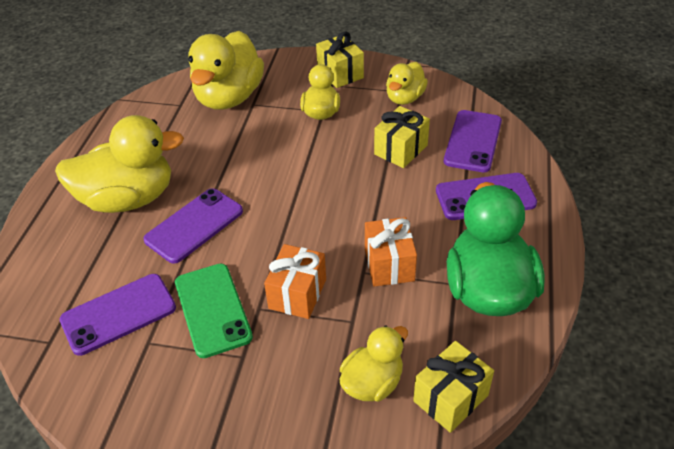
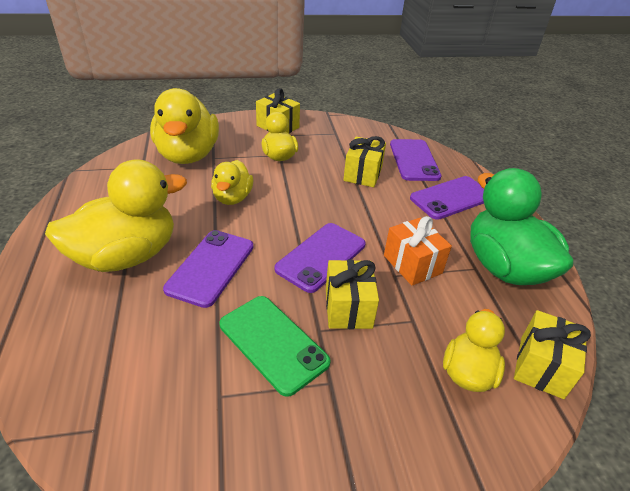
camera: 25 degrees left, 5 degrees down
purple phone [60,274,176,356] -> purple phone moved to [274,223,365,293]
orange gift [264,244,326,319] -> yellow gift [326,260,379,329]
yellow duck [386,62,428,105] -> yellow duck moved to [211,160,253,205]

